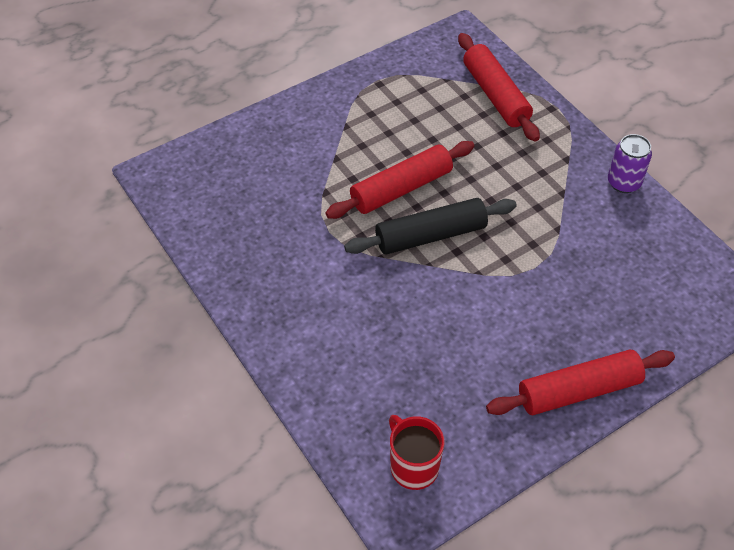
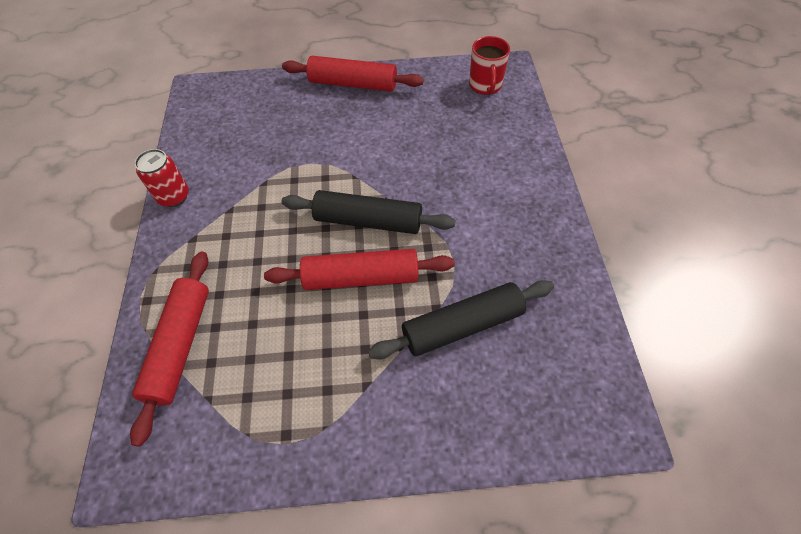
camera: 150 degrees left, 5 degrees up
purple can [608,134,652,193] -> red can [135,149,189,207]
none -> black rolling pin [368,280,554,359]

